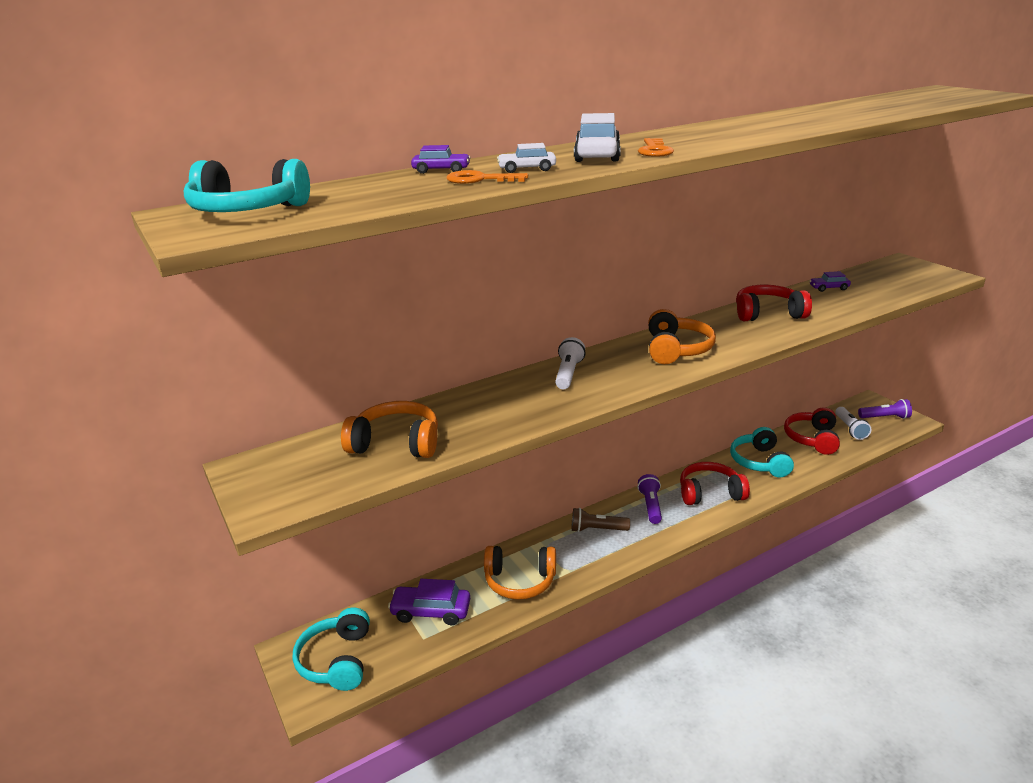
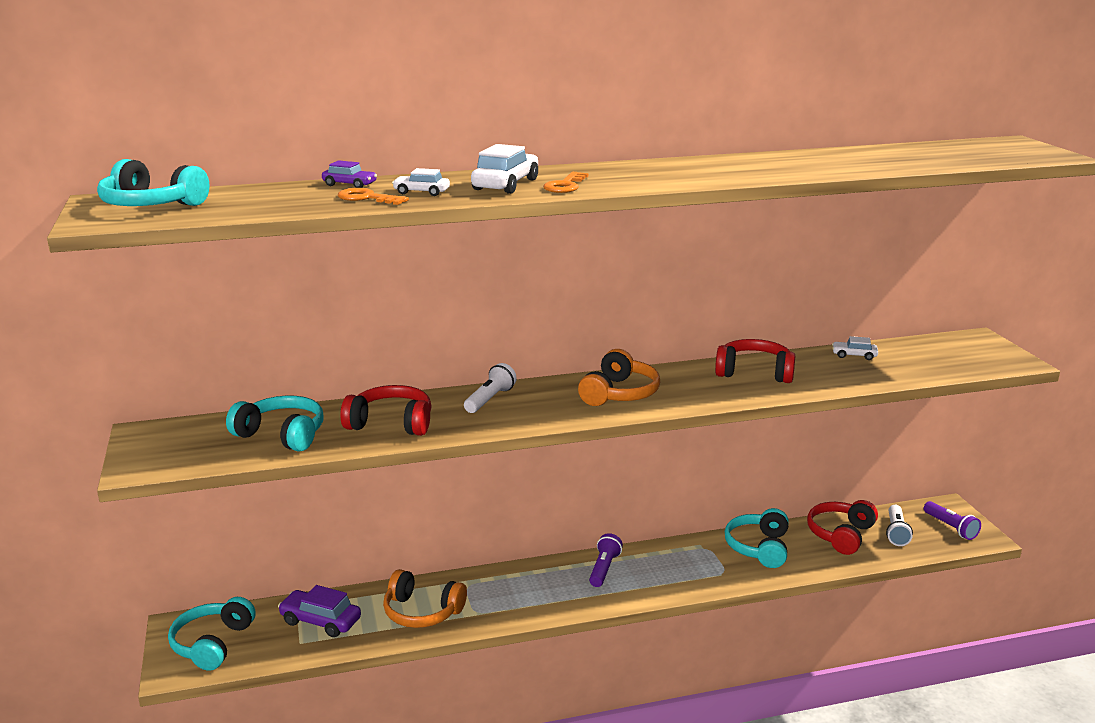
camera: 15 degrees right, 5 degrees down
orange headphones [341,401,438,458] -> turquoise headphones [226,395,324,452]
brown flashlight [572,508,630,532] -> none
red headphones [680,462,750,505] -> red headphones moved to [340,385,432,436]
purple car [809,271,851,292] -> white car [832,336,878,360]
purple flashlight [858,399,912,419] -> purple flashlight turned 45 degrees clockwise [924,501,981,540]

